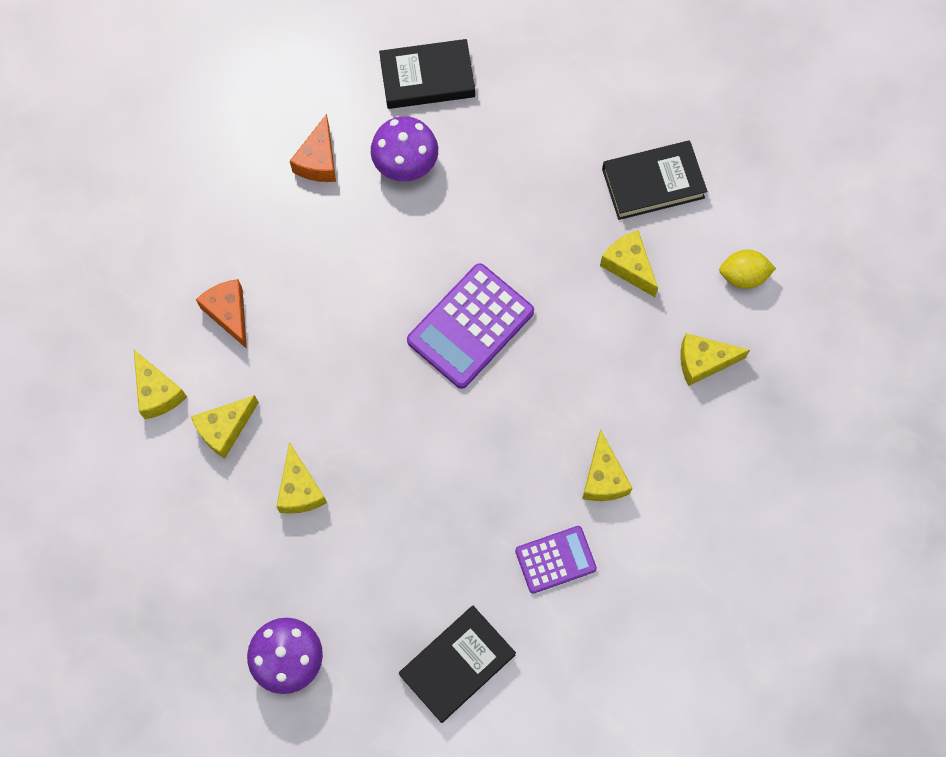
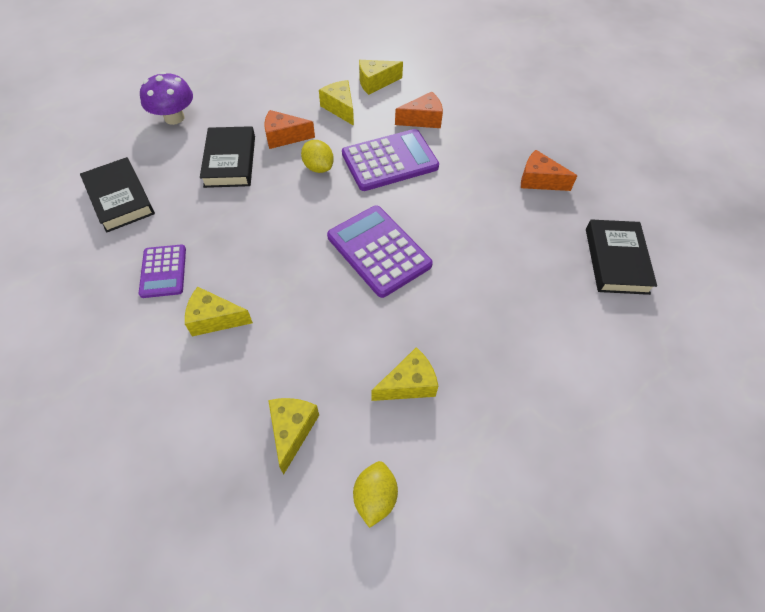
camera: 100 degrees right, 15 degrees down
yellow cheese [276,442,327,514] -> orange cheese [264,110,315,149]
purple mushroom [371,116,438,181] -> none
black book [602,140,707,220] -> black book moved to [200,126,255,188]
none -> yellow lemon [301,140,334,173]
none -> purple calculator [342,129,439,191]

